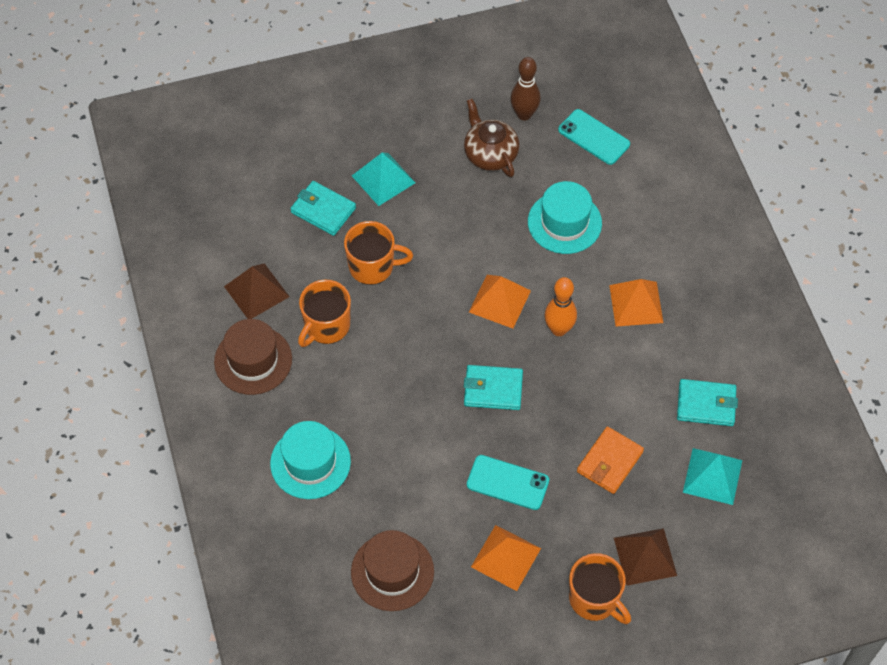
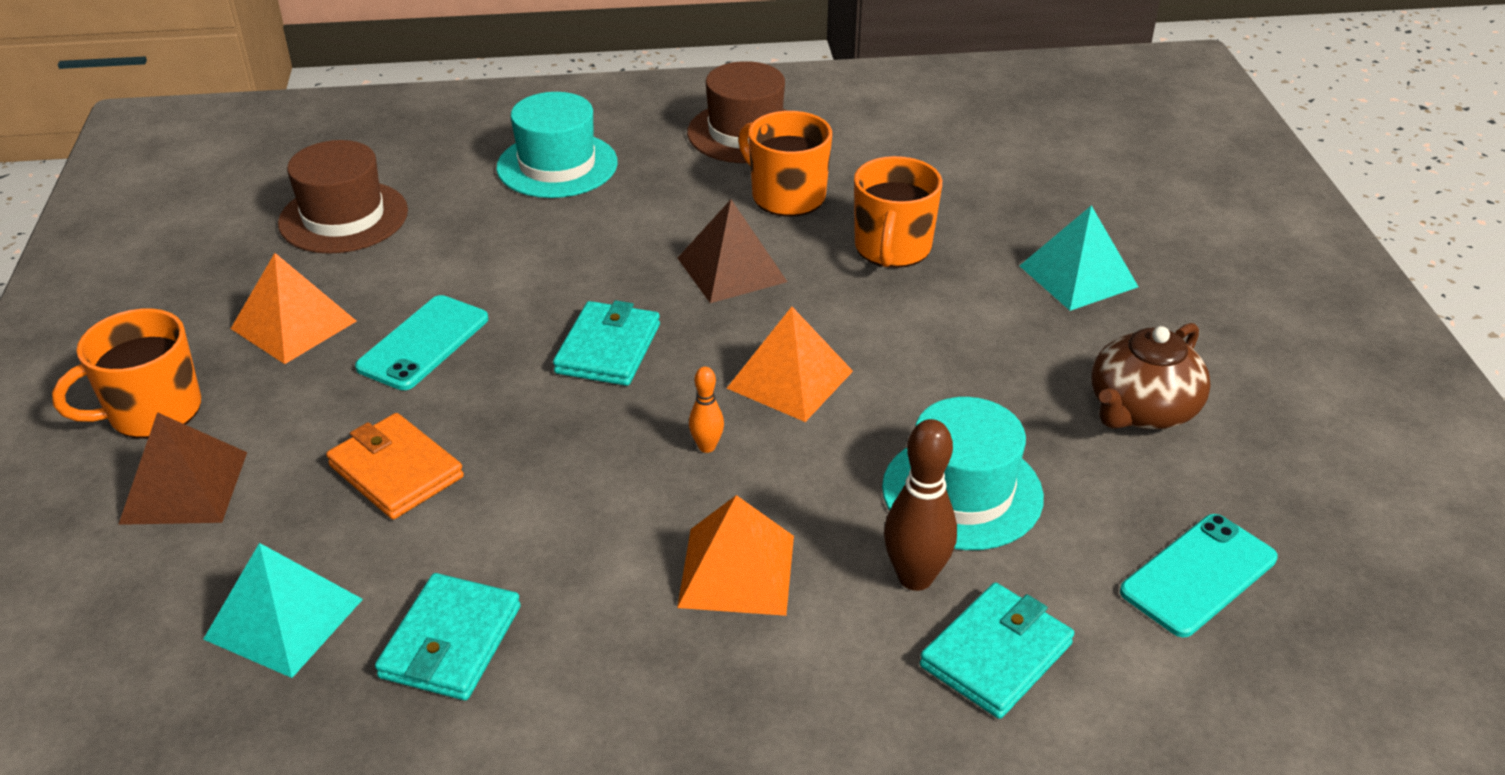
camera: 100 degrees right, 20 degrees down
brown pyramid [224,263,290,319] -> brown pyramid moved to [678,200,787,303]
turquoise wallet [290,181,356,236] -> turquoise wallet moved to [920,583,1074,719]
brown teapot [464,99,520,177] -> brown teapot turned 150 degrees clockwise [1091,323,1211,429]
brown bowling pin [511,57,541,120] -> brown bowling pin moved to [884,419,957,591]
orange bowling pin [545,277,577,336] -> orange bowling pin [689,367,724,453], size x0.54

